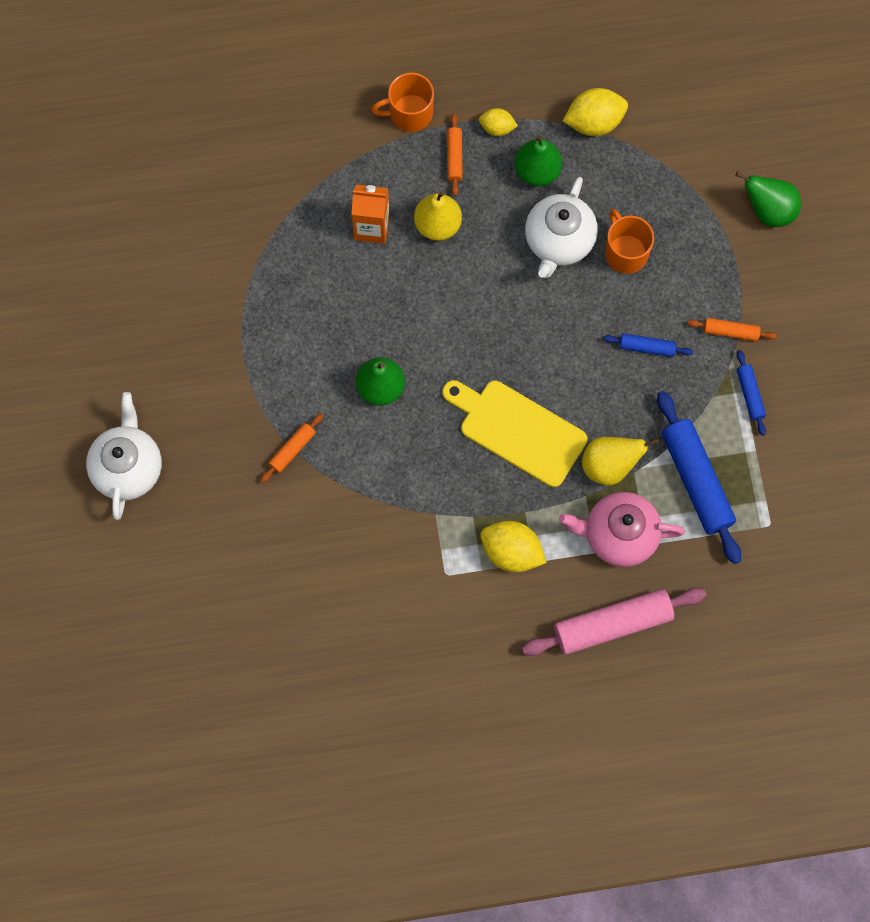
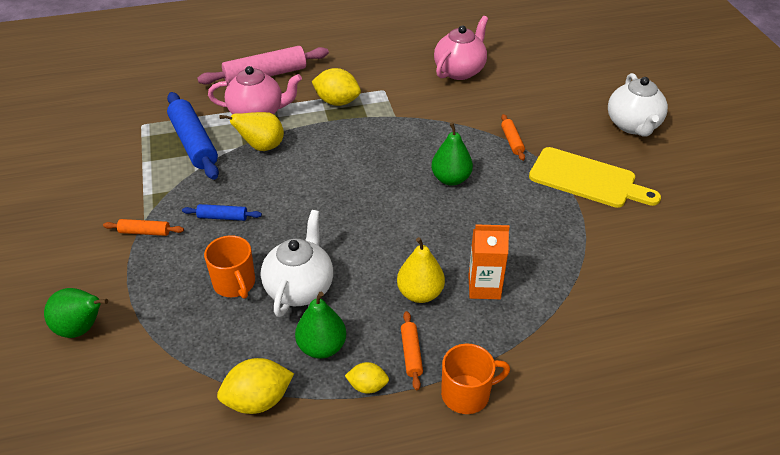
camera: 175 degrees right, 30 degrees down
orange rolling pin [260,413,324,483] -> orange rolling pin turned 45 degrees counterclockwise [501,114,525,161]
yellow cutting board [442,380,588,487] -> yellow cutting board moved to [529,147,661,208]
blue rolling pin [737,350,766,436] -> none
none -> pink teapot [434,16,488,80]

